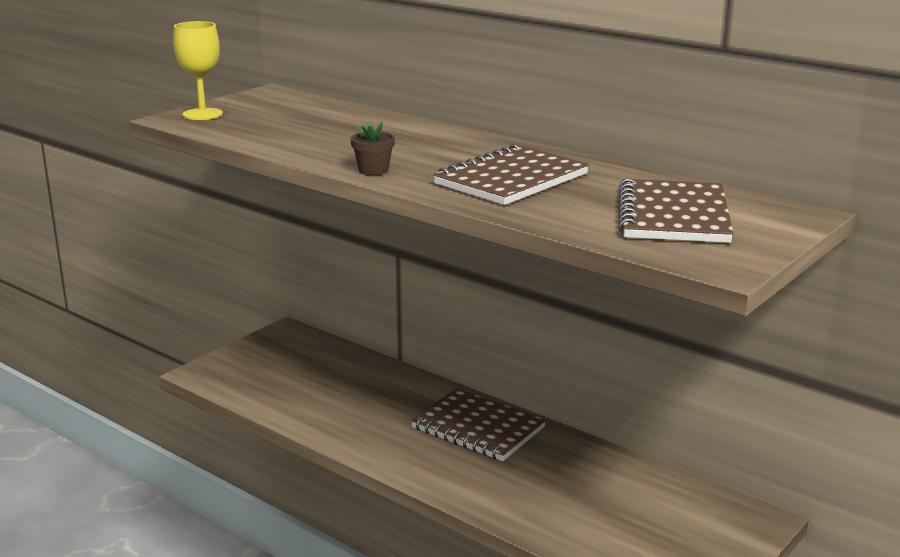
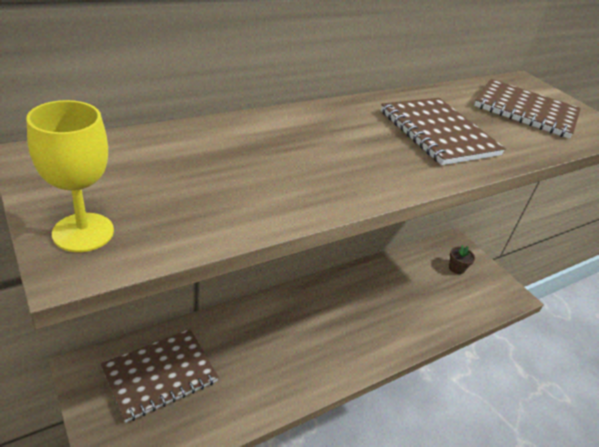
camera: 75 degrees left, 15 degrees up
brown flower pot [350,122,395,175] -> brown flower pot moved to [449,245,475,274]
brown notebook [411,388,546,461] -> brown notebook moved to [101,329,219,423]

